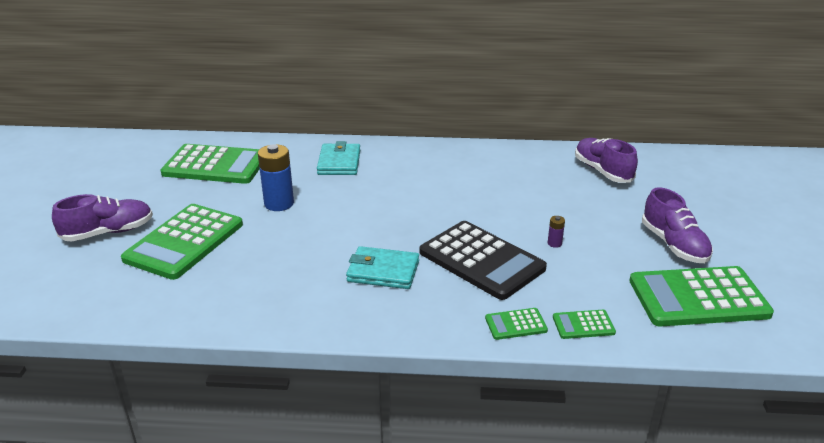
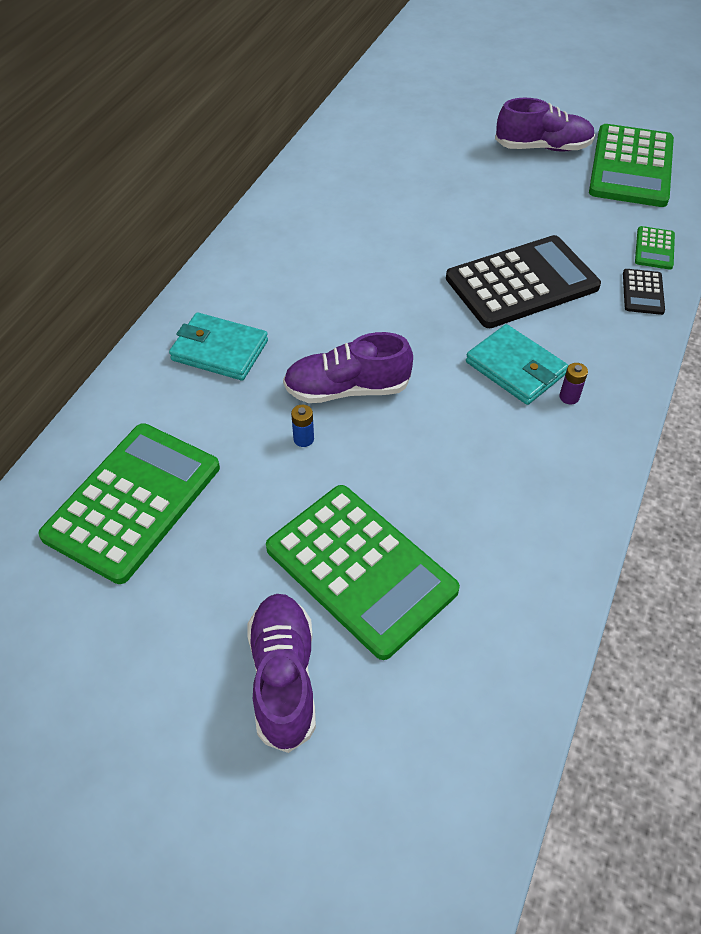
camera: 70 degrees left, 20 degrees up
blue battery [258,144,294,211] -> blue battery [291,405,314,447], size x0.45
turquoise wallet [346,246,419,289] -> turquoise wallet turned 75 degrees counterclockwise [466,324,568,405]
green calculator [485,308,548,340] -> black calculator [623,269,665,315]
purple battery [548,216,565,248] -> purple battery moved to [559,363,588,404]
purple shoe [575,138,638,183] -> purple shoe moved to [283,332,413,403]

